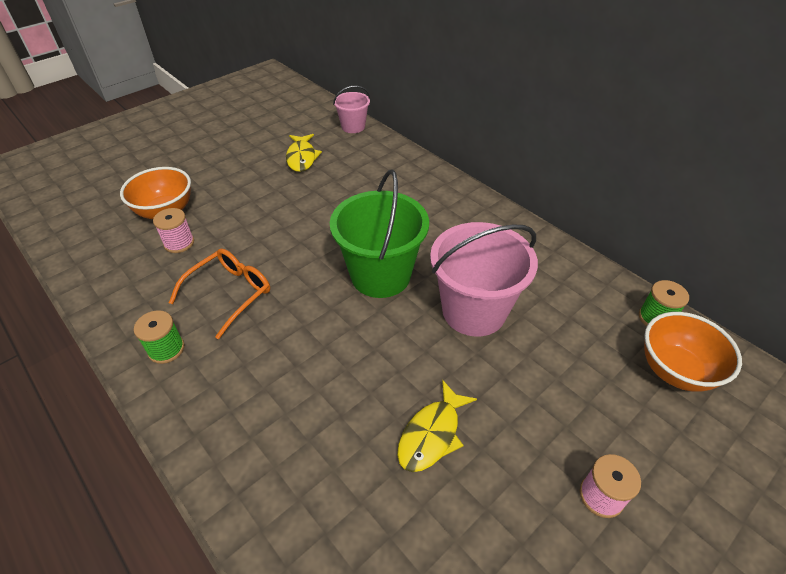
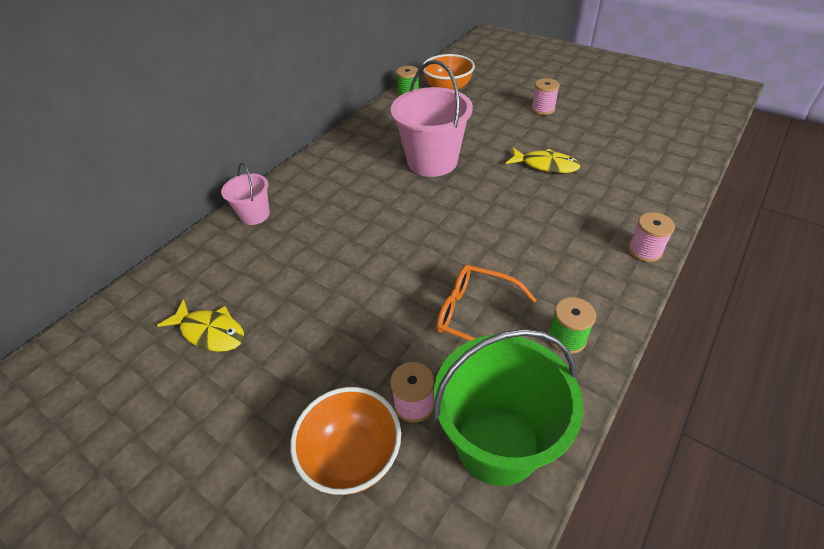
camera: 100 degrees left, 0 degrees up
yellow fish [286,134,322,172] -> yellow fish turned 45 degrees clockwise [157,299,244,352]
green bucket [330,169,429,298] -> green bucket moved to [434,329,583,486]
pink bucket [333,86,370,133] -> pink bucket moved to [221,163,270,225]
none -> pink spool [628,212,675,262]

